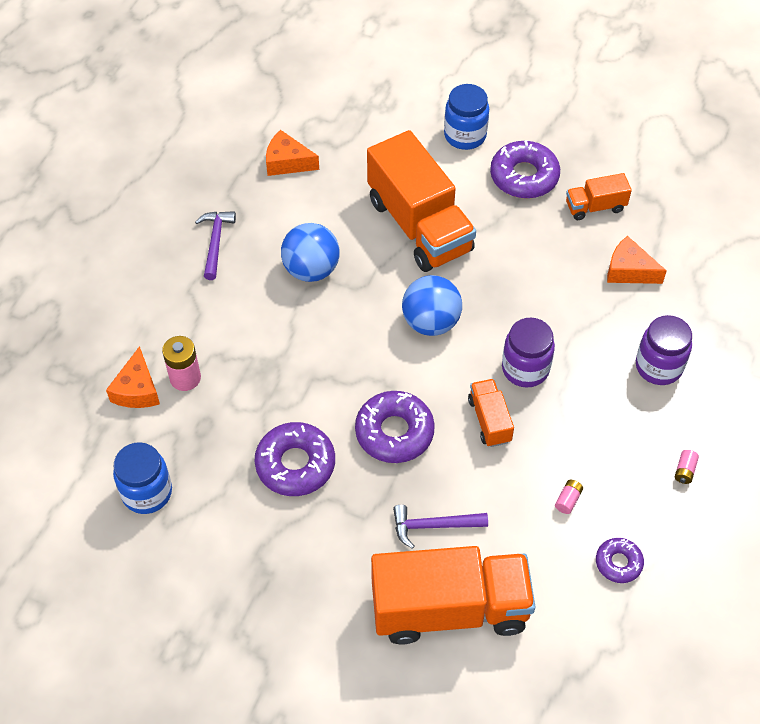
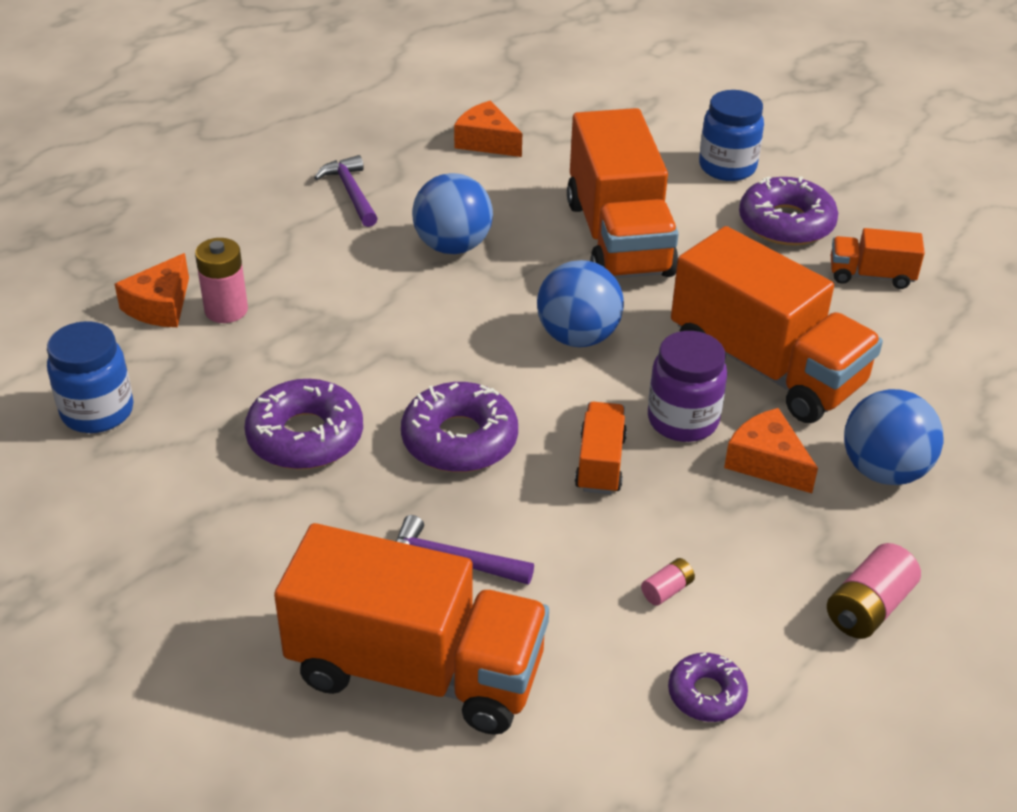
camera: 20 degrees right, 15 degrees down
purple hammer [195,211,236,280] -> purple hammer turned 45 degrees counterclockwise [314,155,378,227]
orange cheese [607,236,667,284] -> orange cheese moved to [724,408,818,493]
purple jar [636,315,692,385] -> blue ball [844,389,943,485]
pink battery [675,450,699,484] -> pink battery [827,543,921,639], size x1.88
none -> orange truck [671,226,883,423]

